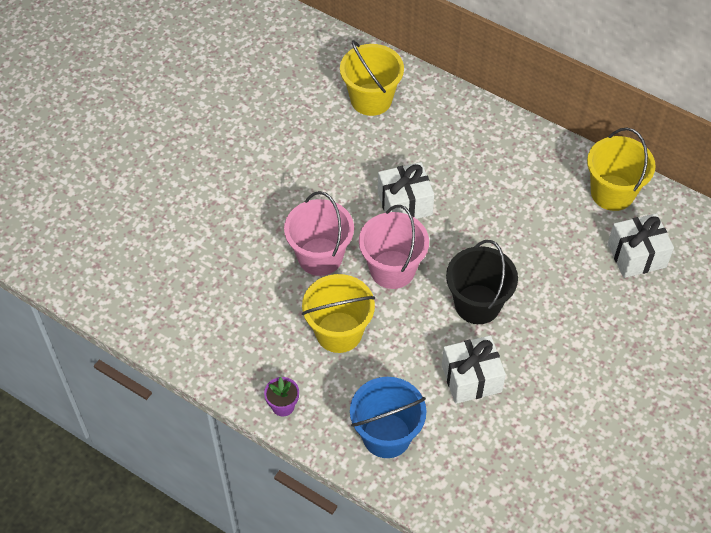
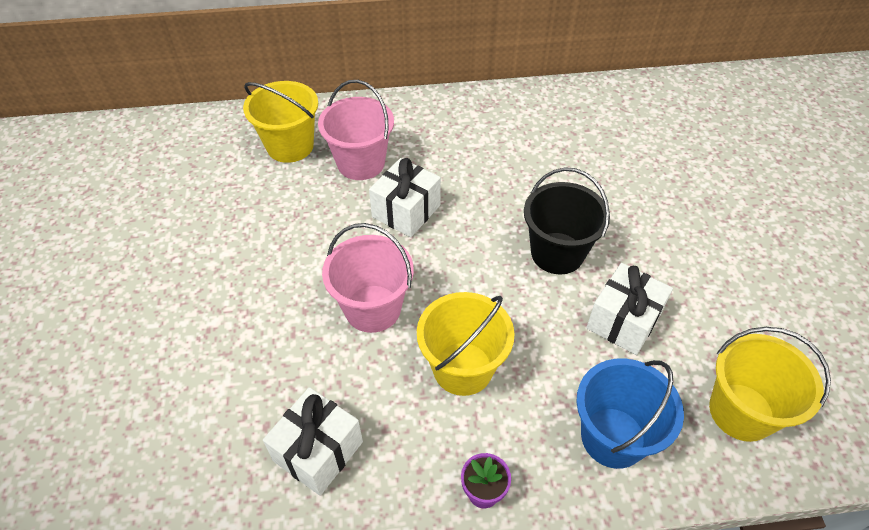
camera: 40 degrees left, 5 degrees down
pink bucket [359,205,429,289] -> pink bucket moved to [318,80,394,180]
yellow bucket [587,128,656,211] -> yellow bucket moved to [709,327,831,442]
white gift [608,213,674,278] -> white gift moved to [263,387,363,496]

